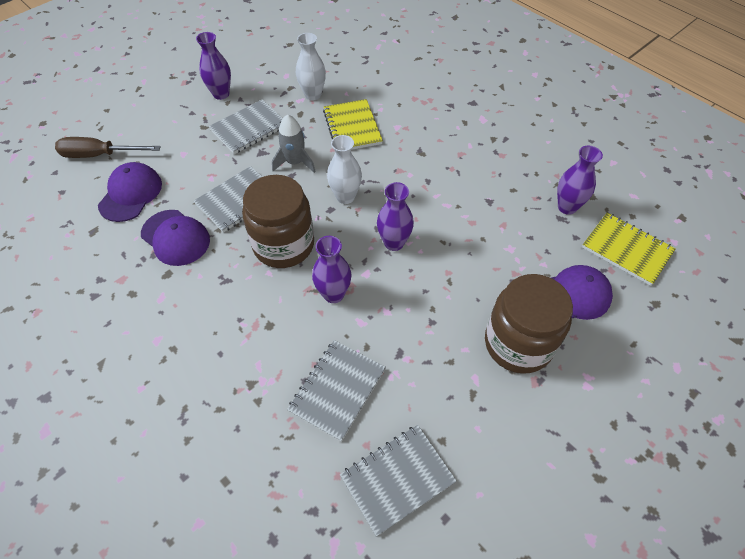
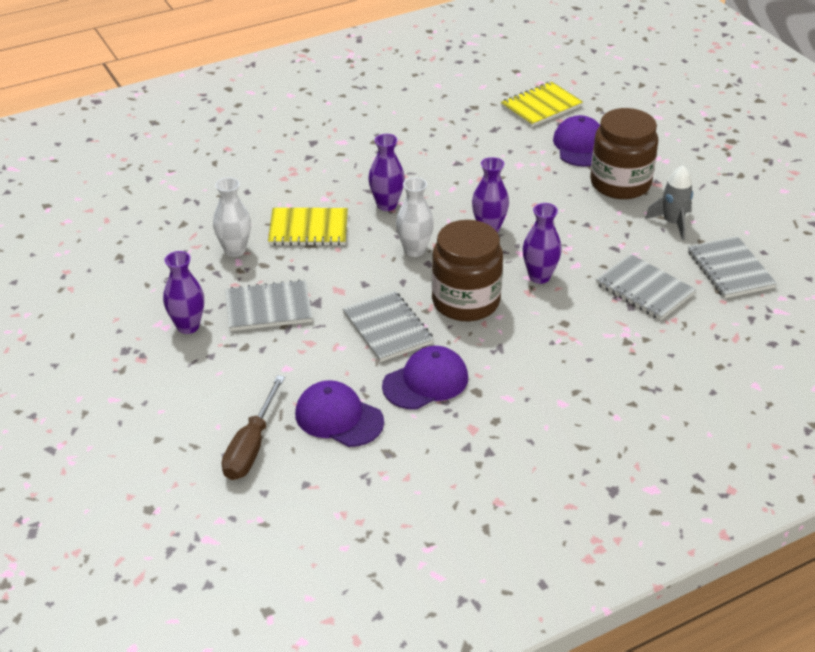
camera: 75 degrees left, 15 degrees down
grey notebook [209,100,283,154] -> grey notebook turned 75 degrees counterclockwise [225,280,313,331]
grey rocket [272,114,316,173] -> grey rocket moved to [645,166,693,240]
purple vase [557,146,603,215] -> purple vase moved to [369,134,405,211]

